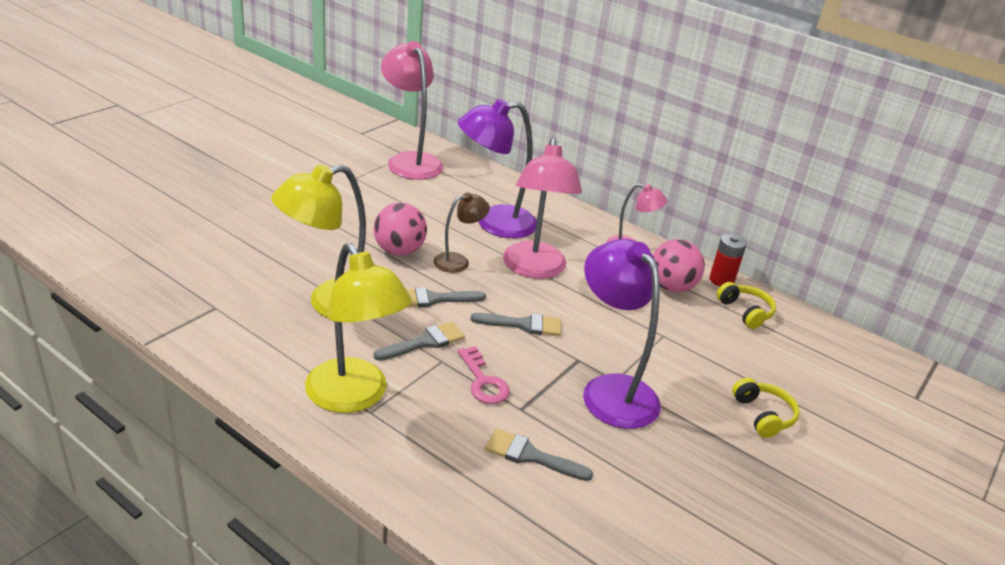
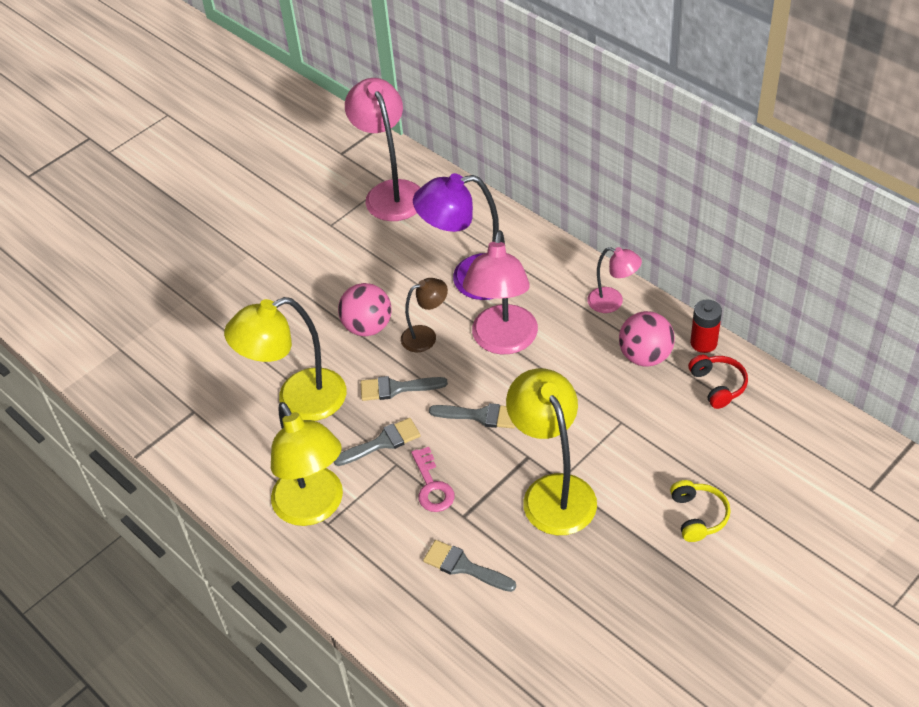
camera: 15 degrees right, 15 degrees up
purple lamp [583,239,661,429] -> yellow lamp [506,368,597,535]
yellow headphones [717,282,776,329] -> red headphones [688,355,748,409]

